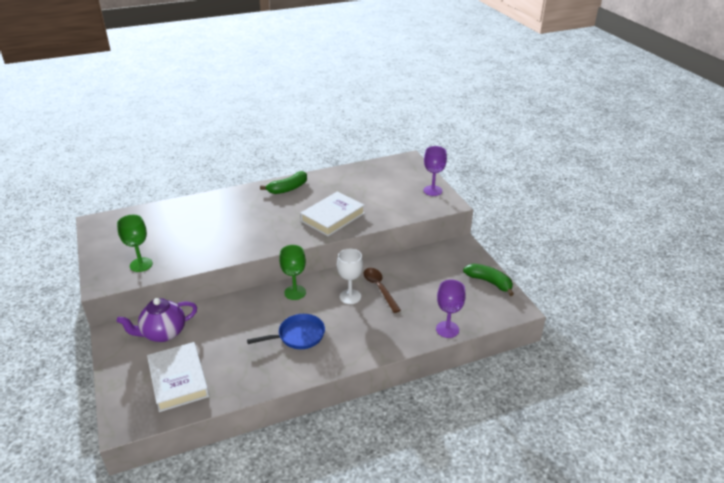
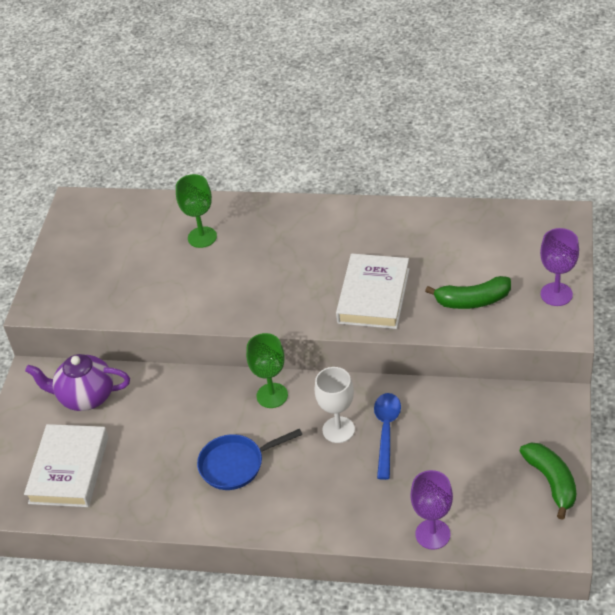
camera: 35 degrees right, 10 degrees up
green goblet [117,215,153,272] -> green goblet moved to [176,174,217,248]
blue pan [247,314,325,349] -> blue pan turned 150 degrees clockwise [197,429,302,490]
green banana [260,171,307,194] -> green banana moved to [425,276,511,309]
white book [300,191,365,236] -> white book turned 60 degrees counterclockwise [336,254,409,329]
brown spoon [364,268,401,313] -> blue spoon [374,393,401,480]

